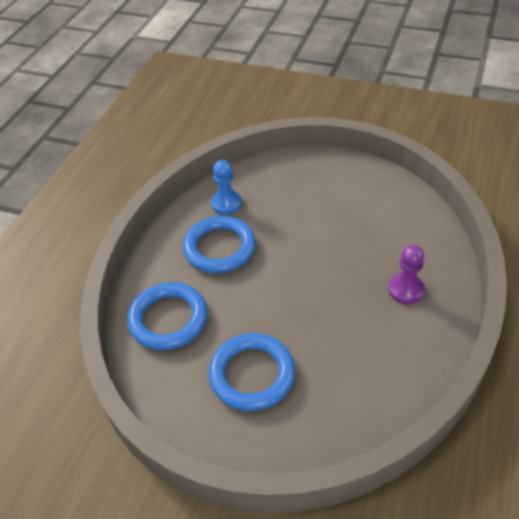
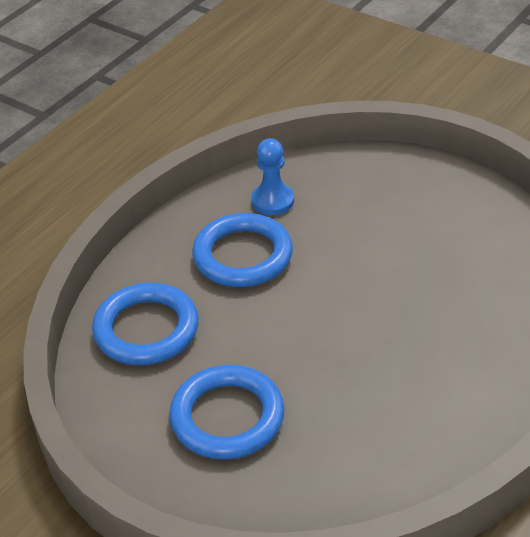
camera: 15 degrees right, 5 degrees down
purple pawn [388,245,425,304] -> none

